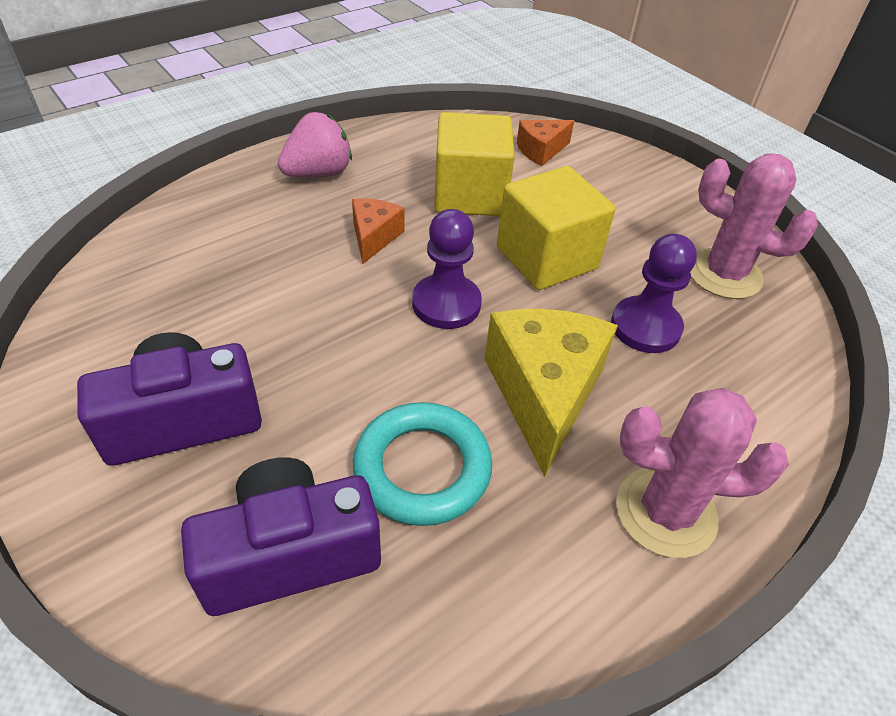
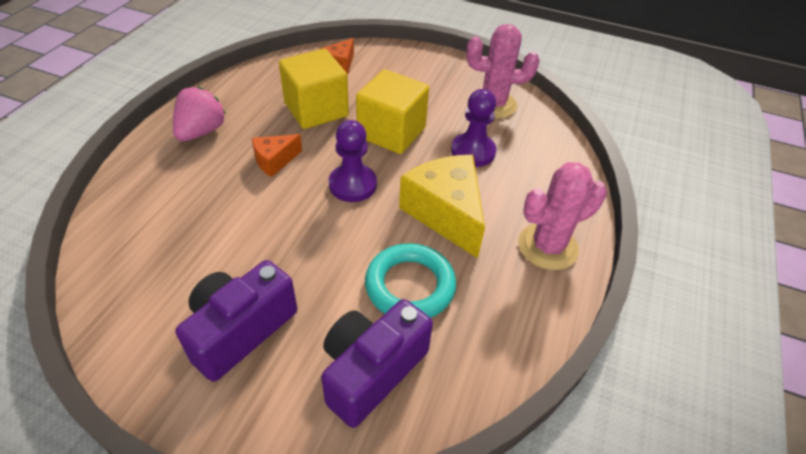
camera: 30 degrees left, 0 degrees up
orange cheese [352,198,404,264] -> orange cheese turned 105 degrees counterclockwise [252,134,302,177]

